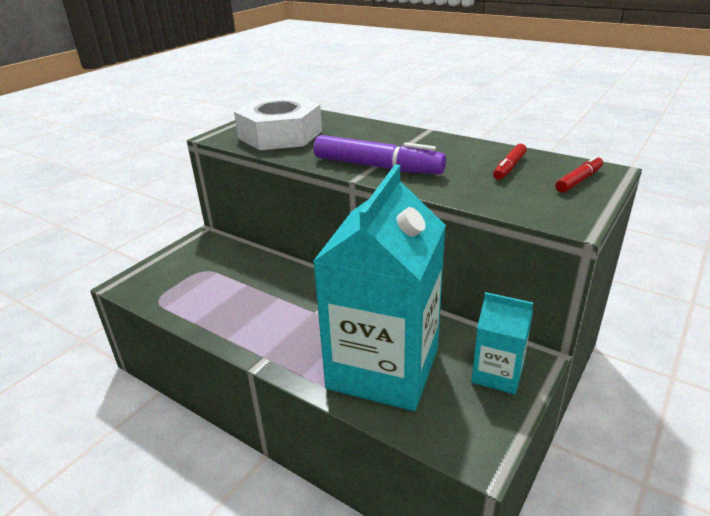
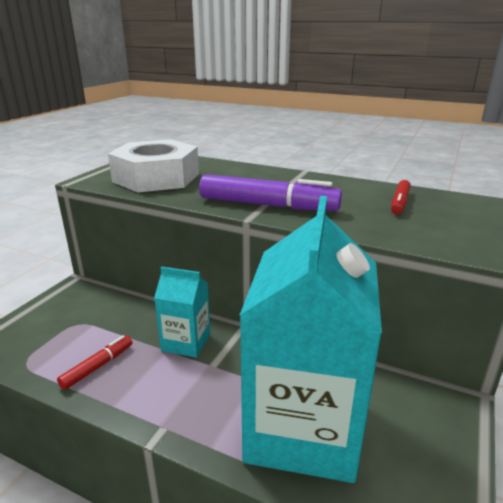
camera: 10 degrees left, 5 degrees down
turquoise carton [471,292,533,395] -> turquoise carton moved to [154,266,210,358]
red marker [556,155,603,193] -> red marker moved to [57,335,132,390]

